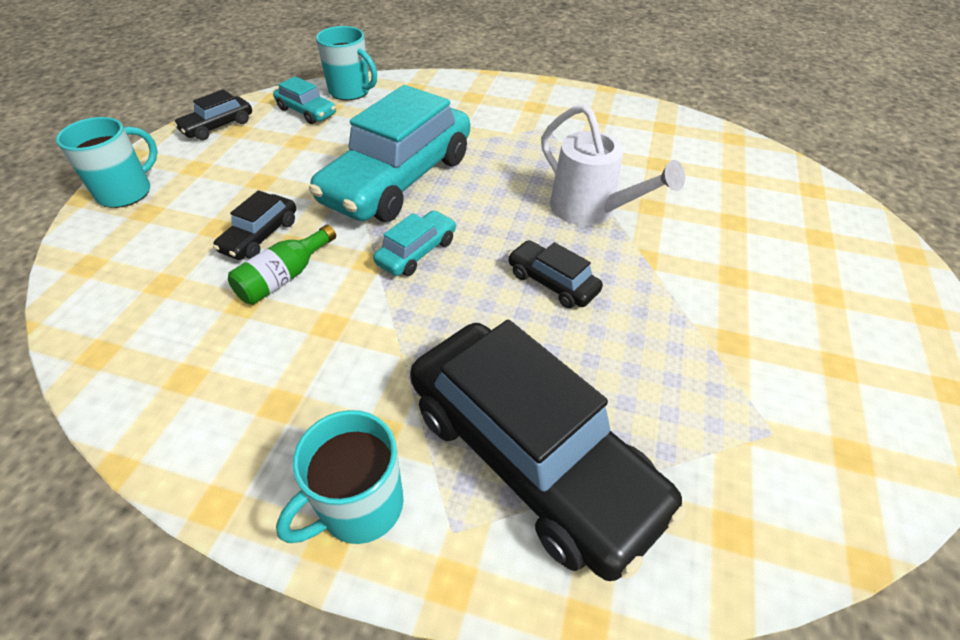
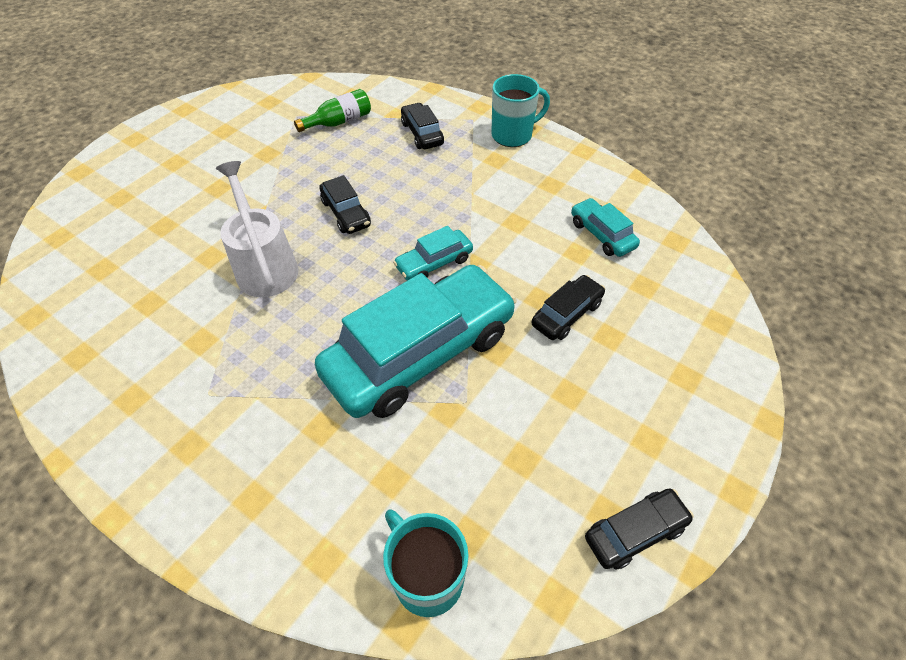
camera: 160 degrees left, 5 degrees up
turquoise mug [56,117,158,208] -> none
green bottle [228,225,336,305] -> green bottle moved to [294,89,371,132]
turquoise car [273,76,336,124] -> turquoise car moved to [571,198,640,257]
black car [410,320,687,581] -> black car [401,103,444,149], size x0.44

